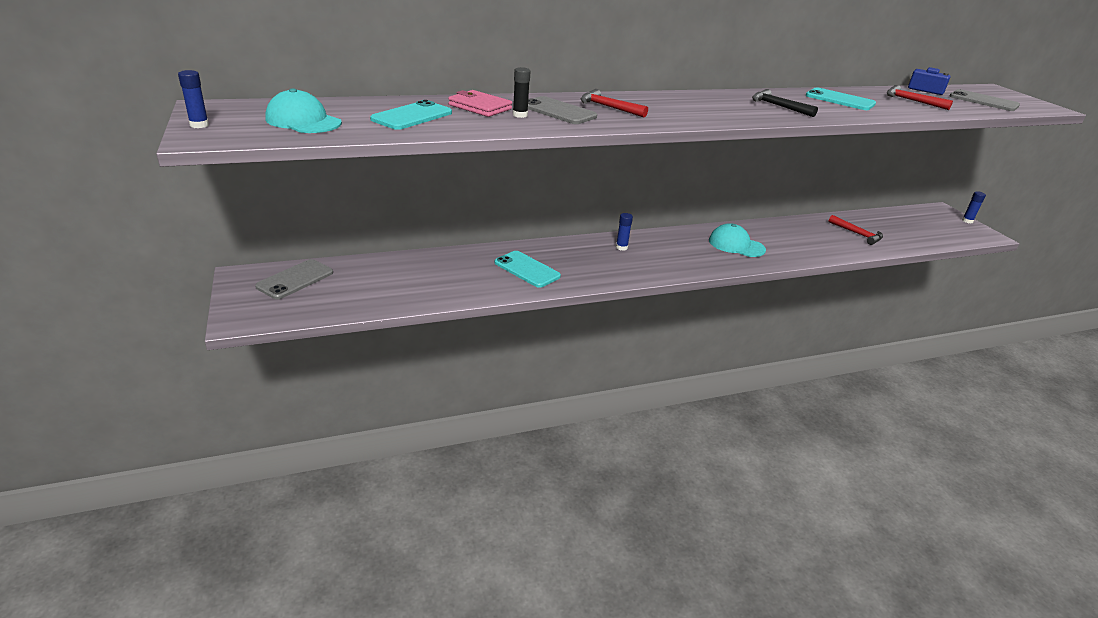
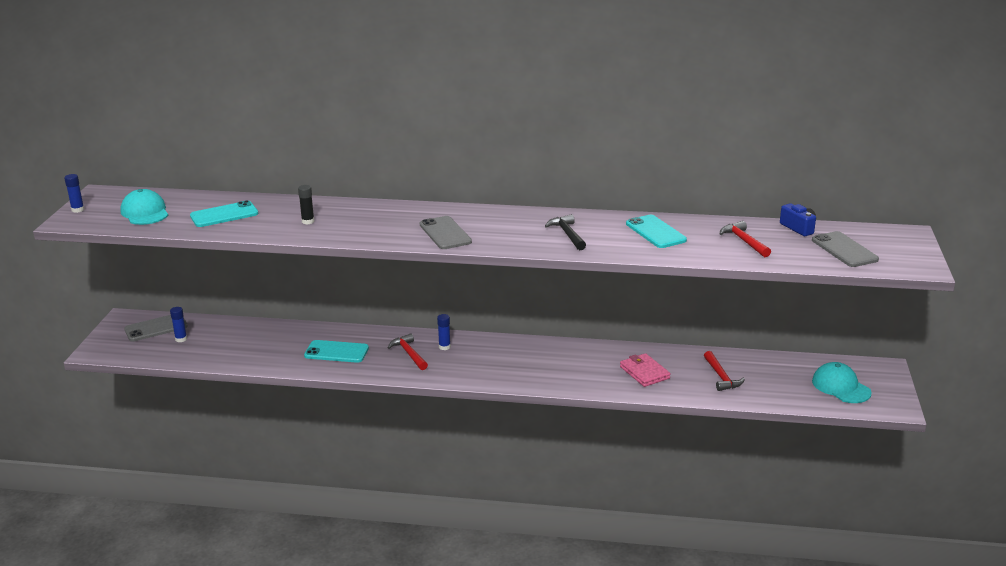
camera: 30 degrees right, 5 degrees down
pink wallet [448,90,512,117] -> pink wallet moved to [620,353,670,387]
turquoise phone [495,251,561,288] -> turquoise phone turned 60 degrees counterclockwise [304,340,369,363]
grey phone [528,96,597,124] -> grey phone moved to [420,216,472,249]
red hammer [581,89,648,117] -> red hammer moved to [388,333,428,370]
turquoise cap [709,223,766,257] -> turquoise cap moved to [812,362,871,403]
blue glue stick [962,191,986,223] -> blue glue stick moved to [170,307,187,342]

